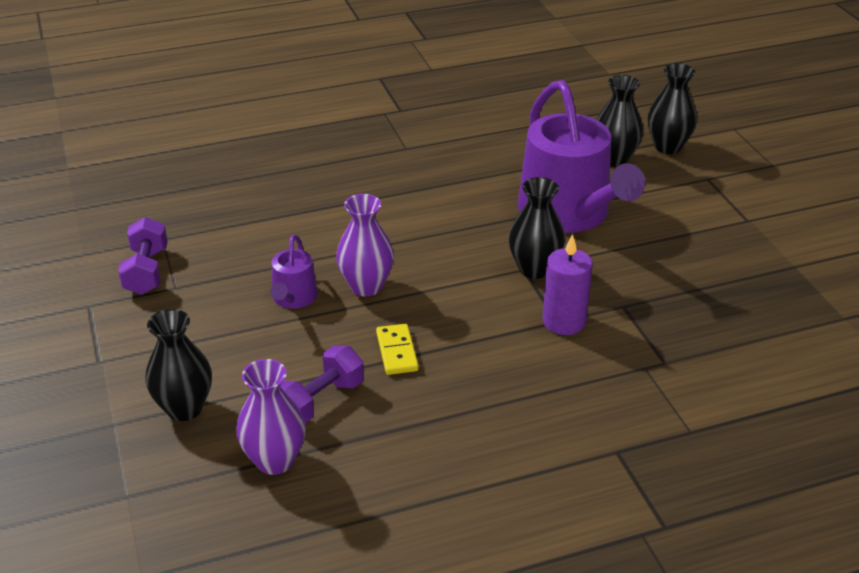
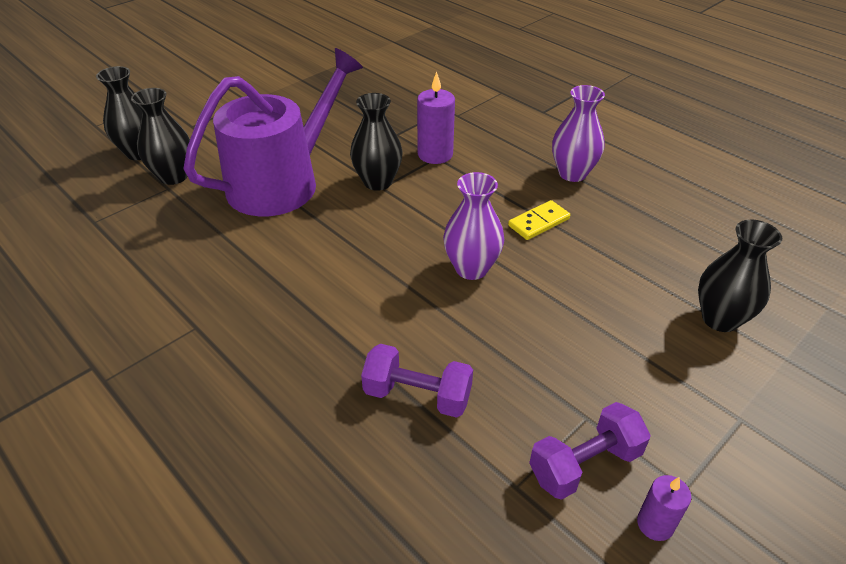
camera: 115 degrees left, 5 degrees up
purple vase [236,359,306,475] -> purple vase moved to [552,85,605,182]
purple watering can [270,234,318,308] -> none
purple dumbbell [280,345,364,423] -> purple dumbbell moved to [361,344,473,418]
none -> purple candle [637,475,692,541]

